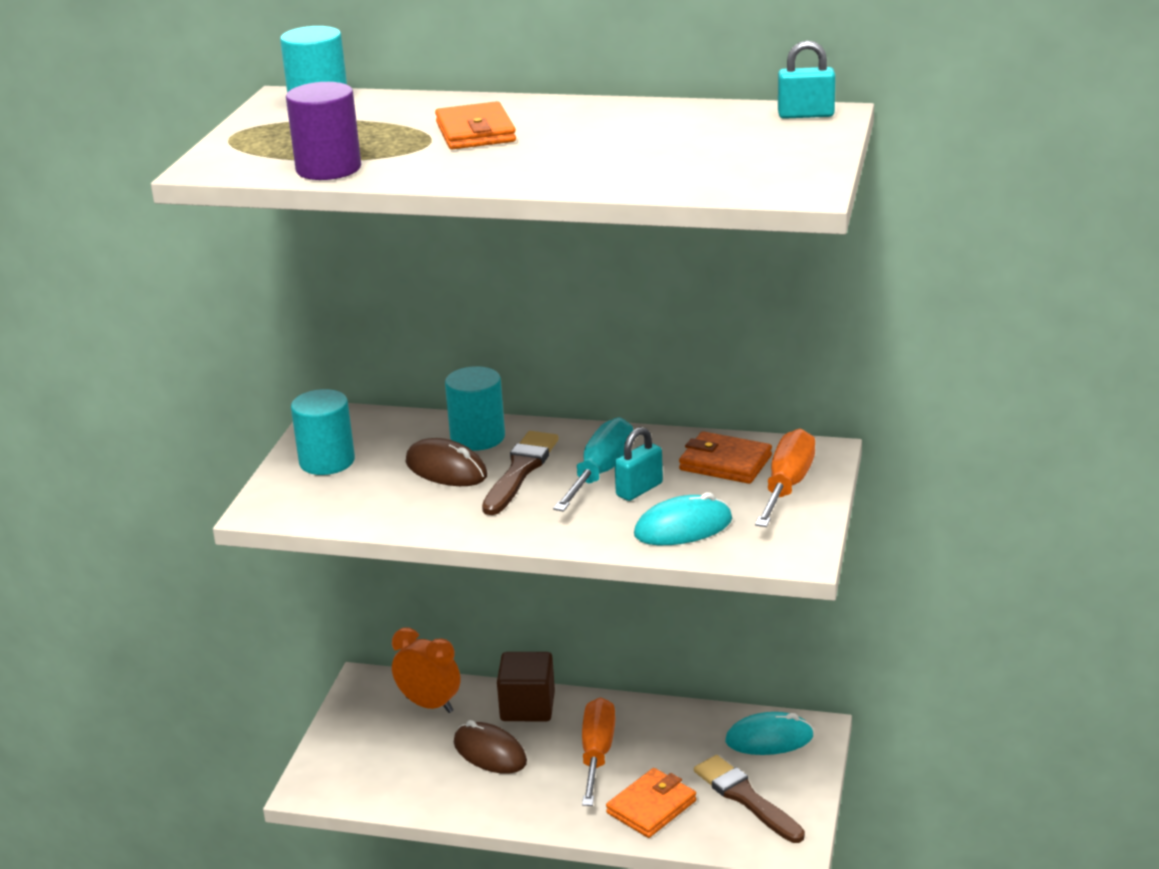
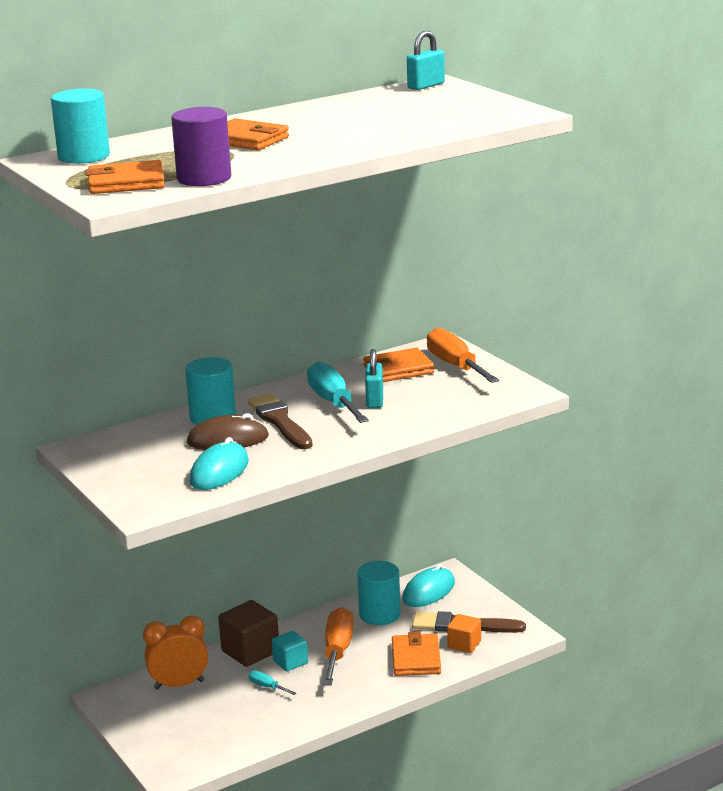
camera: 45 degrees left, 5 degrees down
turquoise cylinder [291,389,355,475] -> turquoise cylinder moved to [357,561,401,625]
brown mouse [454,720,527,774] -> turquoise screwdriver [248,670,296,695]
orange screwdriver [582,697,615,806] -> orange screwdriver turned 45 degrees clockwise [323,607,354,686]
turquoise mouse [634,492,732,545] -> turquoise mouse moved to [189,437,249,490]
none -> orange wallet [86,160,165,194]
none -> turquoise cube [272,631,308,671]
none -> orange cube [447,614,481,653]

